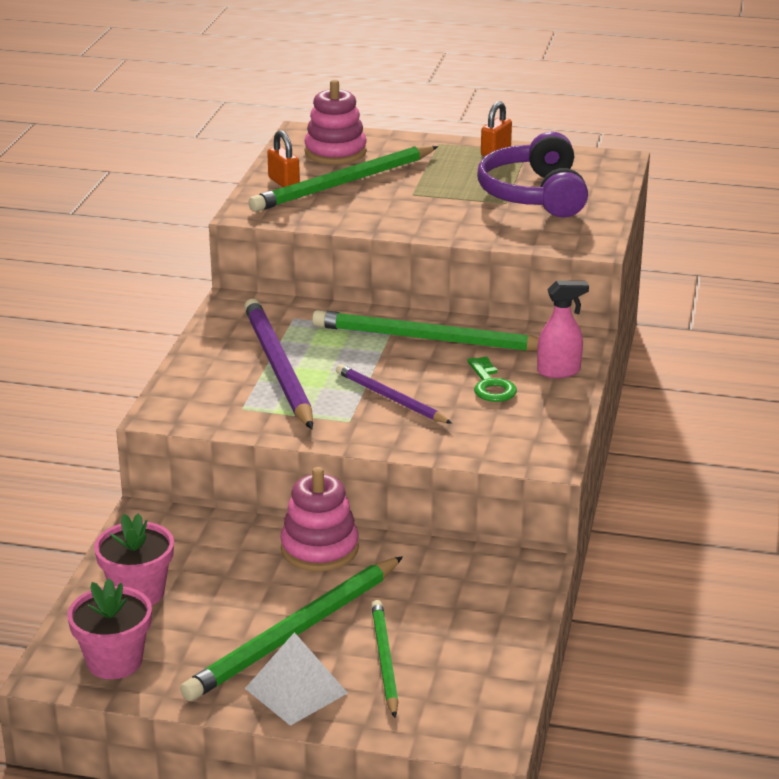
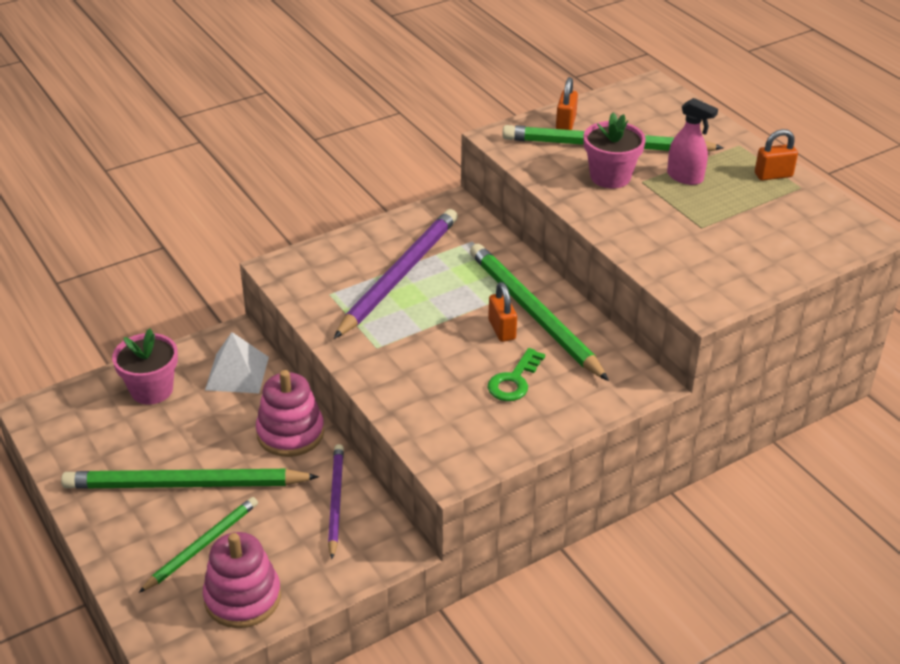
camera: 45 degrees right, 10 degrees up
pink flower pot [67,578,152,679] -> pink flower pot moved to [584,112,646,188]
white pyramid [245,632,348,726] -> white pyramid moved to [205,332,269,393]
pink stacking toy [304,80,367,164] -> pink stacking toy moved to [203,532,281,628]
purple pencil [336,364,452,424] -> purple pencil moved to [328,444,344,559]
purple headphones [477,132,588,217] -> none
pink spray bottle [537,280,589,378] -> pink spray bottle moved to [667,98,718,185]
none -> orange padlock [488,282,517,342]

